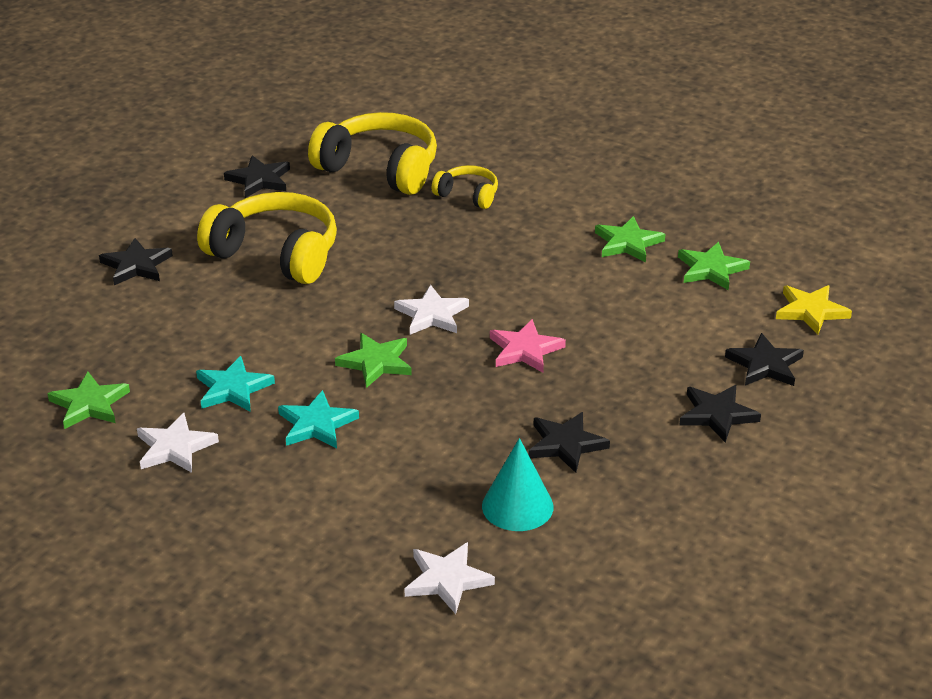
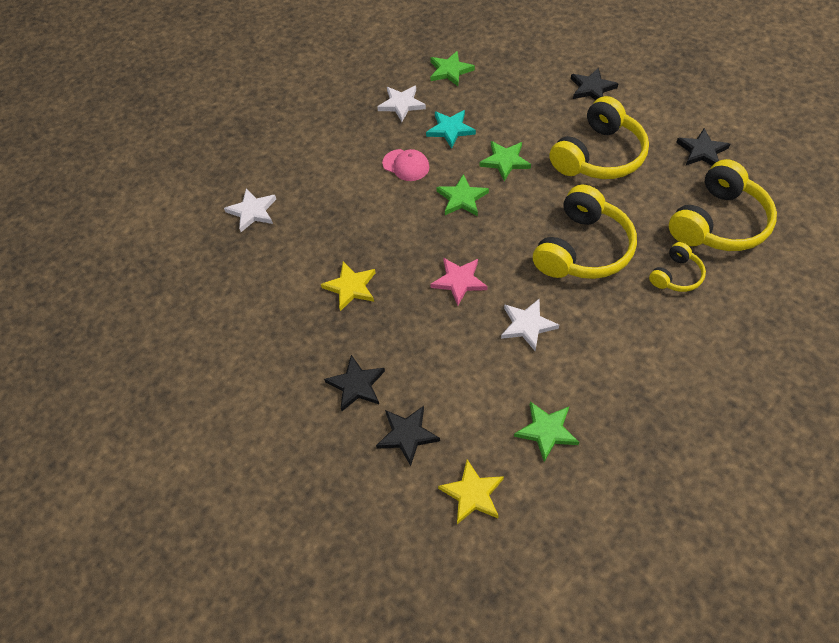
camera: 105 degrees right, 20 degrees up
turquoise star [278,390,359,448] -> pink cap [382,149,429,181]
white star [394,285,469,335] -> white star moved to [501,298,559,351]
turquoise cone [482,438,554,531] -> none
black star [528,412,610,473] -> yellow star [321,262,375,311]
green star [595,216,665,263] -> green star moved to [479,141,531,181]
none -> yellow headphones [533,185,637,279]

